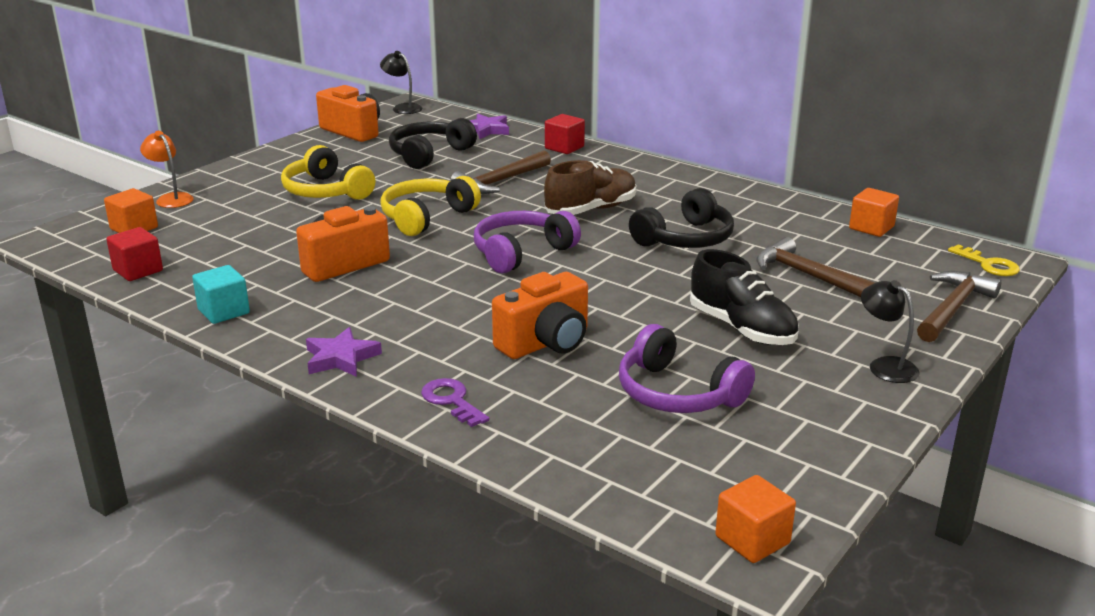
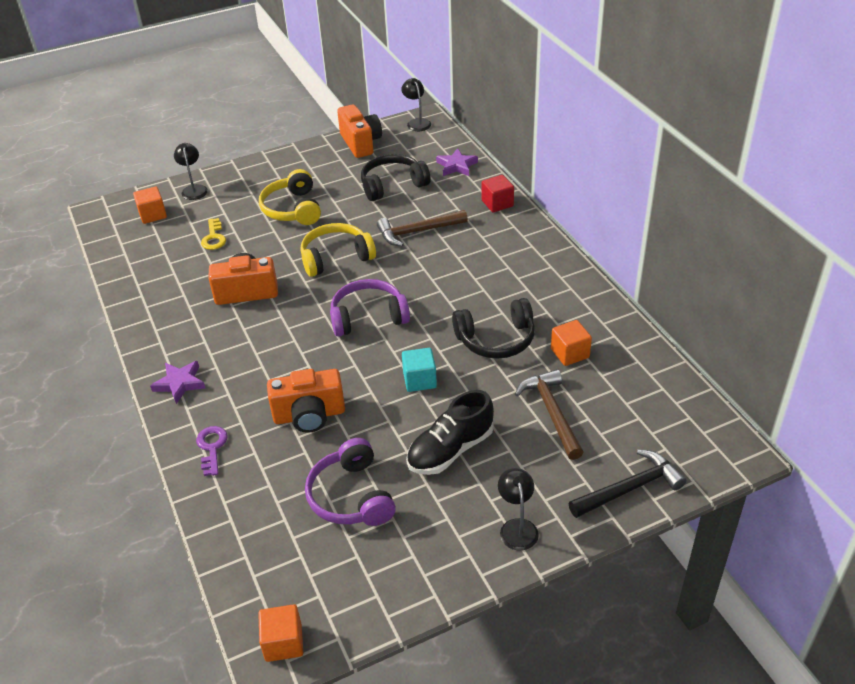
camera: 30 degrees right, 15 degrees up
red cube [106,227,163,281] -> none
orange lamp [140,131,194,208] -> black lamp [174,143,208,200]
turquoise cube [192,265,250,324] -> turquoise cube moved to [402,348,437,392]
brown shoe [544,160,637,215] -> none
black shoe [690,249,799,345] -> black shoe turned 60 degrees clockwise [406,390,494,475]
orange cube [849,188,899,237] -> orange cube moved to [551,320,592,366]
brown hammer [917,271,1001,342] -> black hammer [568,450,686,518]
yellow key [948,244,1020,276] -> yellow key moved to [201,218,226,250]

